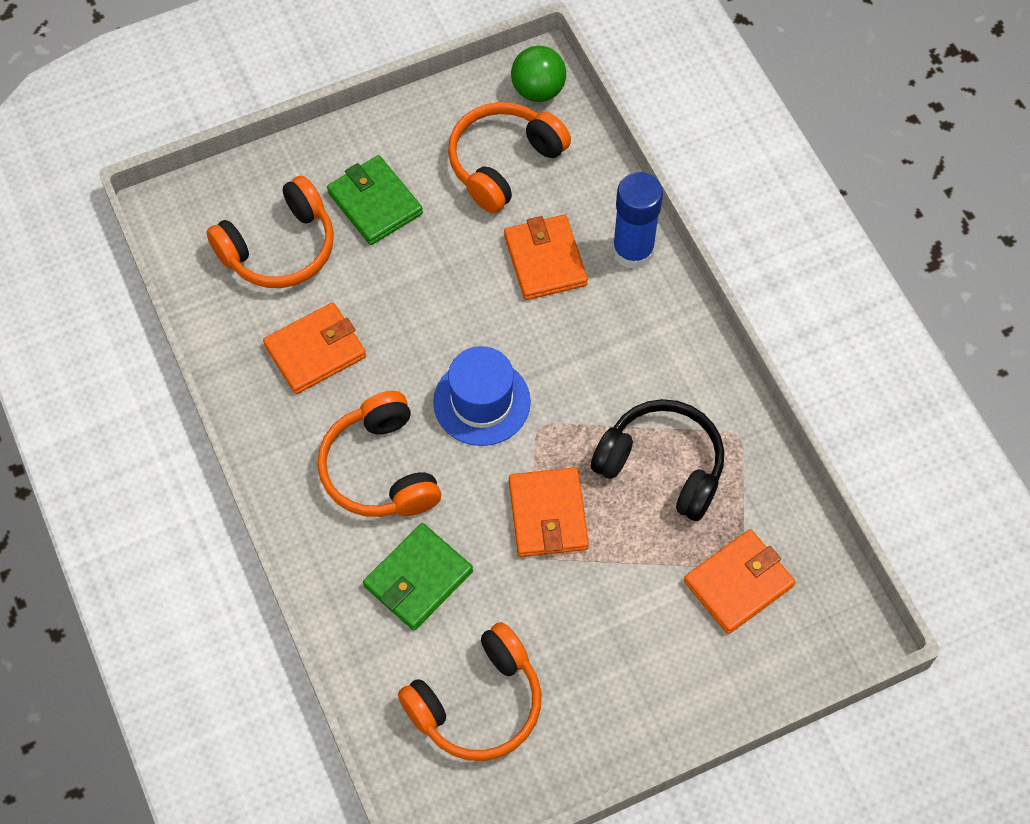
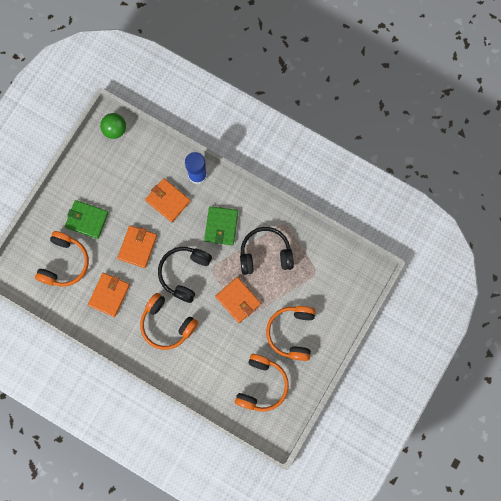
camera: 35 degrees left, 15 degrees up
green wallet [363,523,473,630] -> green wallet moved to [204,206,238,245]
blue hat [433,346,531,446] -> black headphones [158,247,212,303]
orange headphones [448,102,571,213] -> orange headphones moved to [266,306,316,361]
orange wallet [684,529,795,634] -> orange wallet moved to [117,226,157,268]

